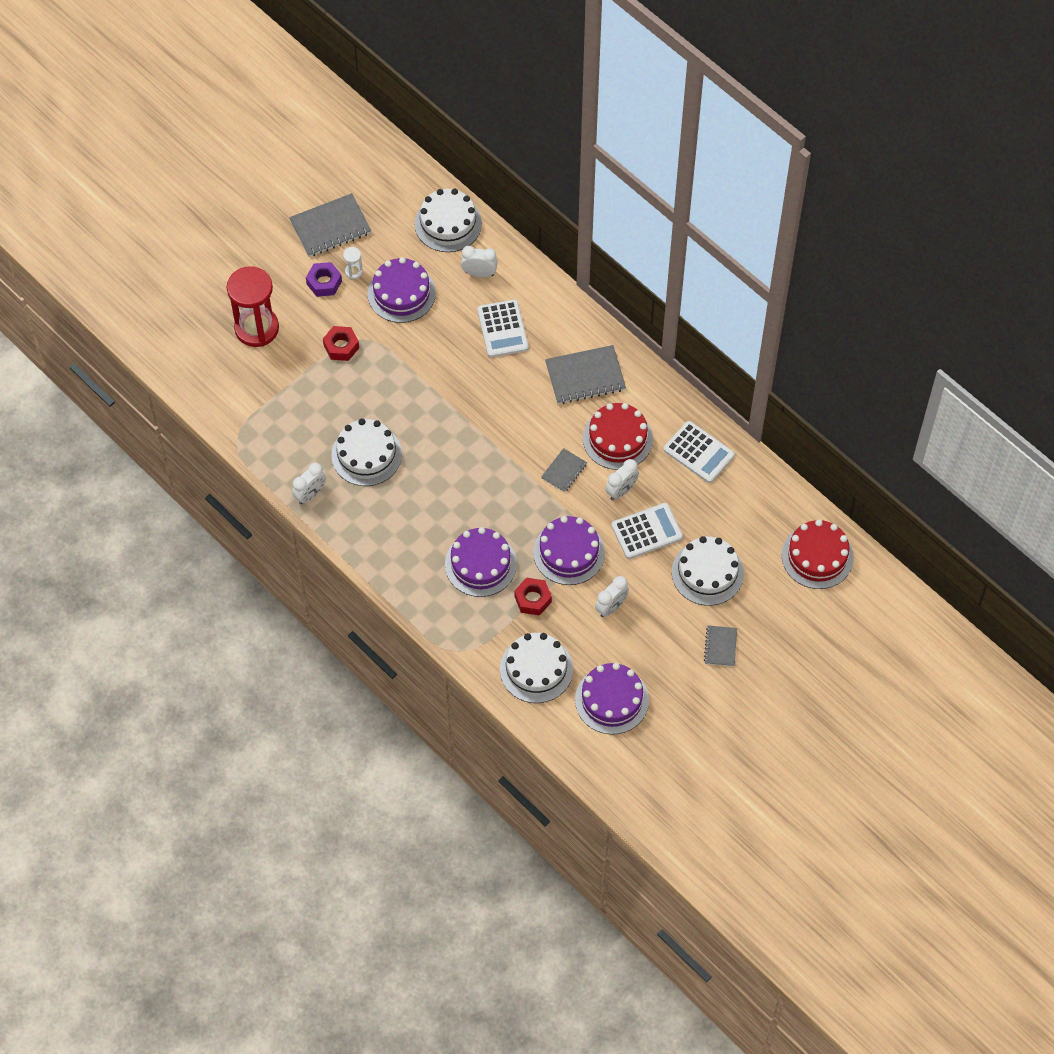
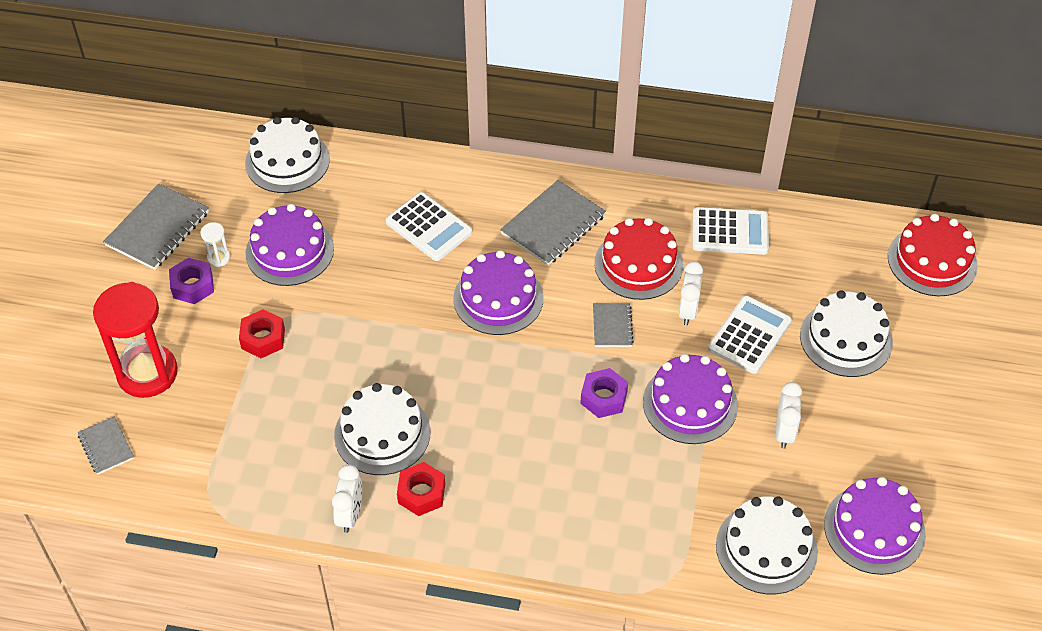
camera: 35 degrees left, 10 degrees down
purple cake [445,527,517,597] -> purple cake moved to [453,250,544,335]
white clock [461,246,498,277] -> none
red nut [514,577,552,616] -> red nut moved to [397,462,445,516]
grey notebook [704,625,737,667] -> grey notebook moved to [78,416,134,475]
none -> purple nut [580,368,628,418]

